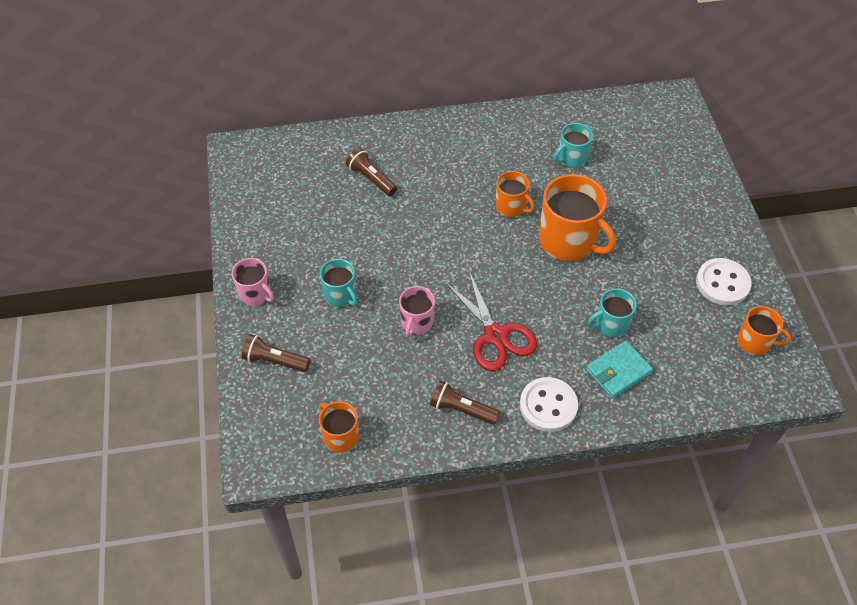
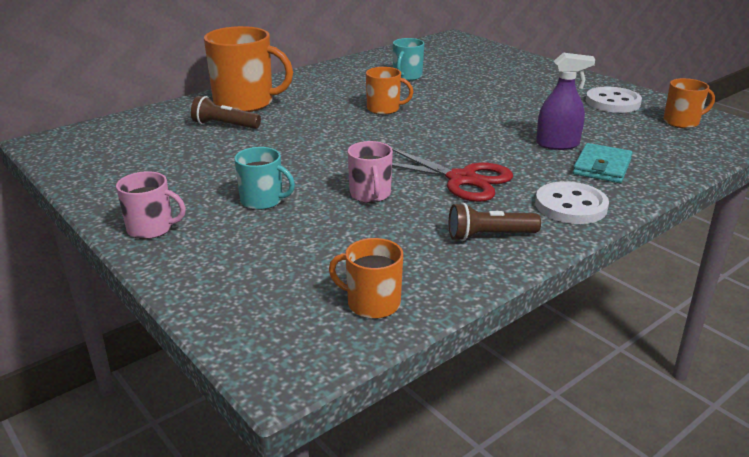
camera: 30 degrees left, 25 degrees down
brown flashlight [242,334,310,372] -> none
orange mug [539,174,616,261] -> orange mug moved to [204,26,293,112]
turquoise mug [588,289,637,337] -> purple spray bottle [536,53,595,150]

